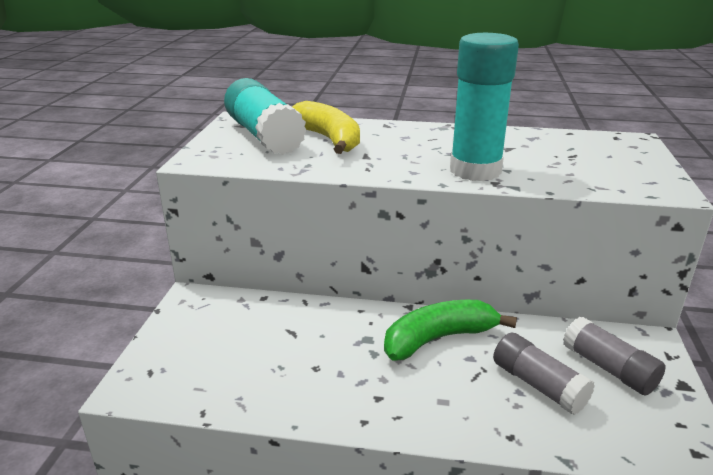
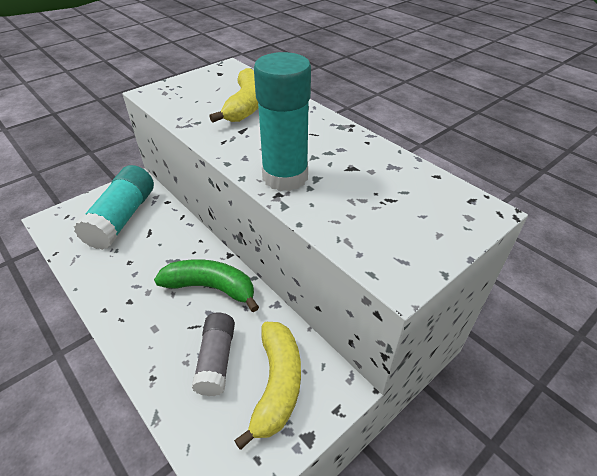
camera: 40 degrees right, 15 degrees up
turquoise glue stick [224,78,307,155] -> turquoise glue stick moved to [74,165,154,250]
grey glue stick [563,317,666,395] -> yellow banana [234,322,301,450]

